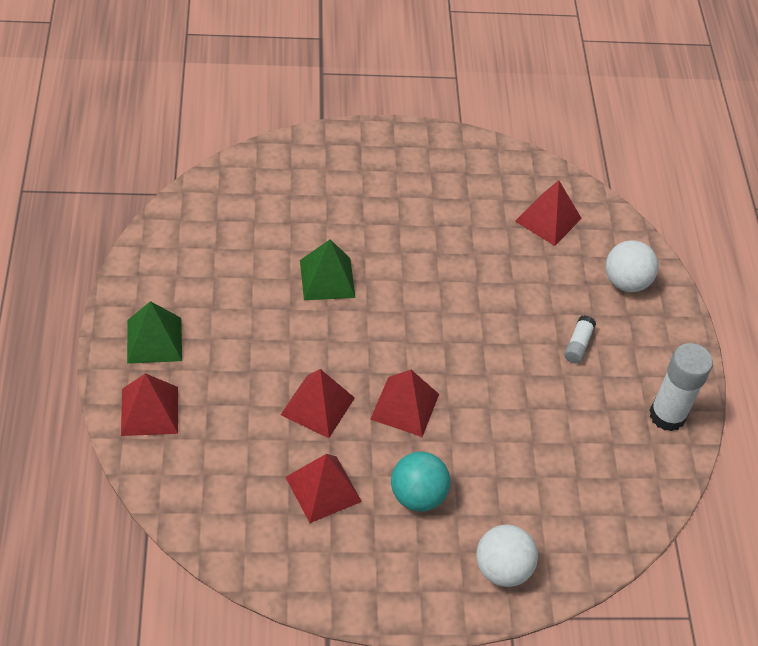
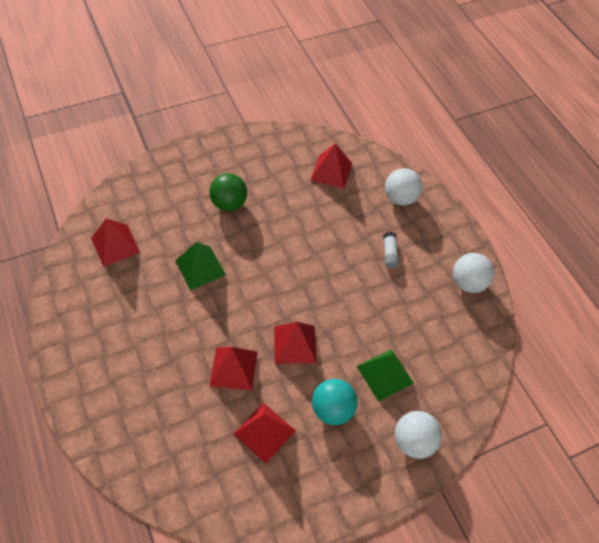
camera: 20 degrees left, 5 degrees up
red pyramid [121,373,178,436] -> red pyramid moved to [91,218,140,267]
green pyramid [127,301,182,364] -> green pyramid moved to [357,349,414,402]
white glue stick [649,343,713,432] -> white ball [453,253,494,293]
none -> green ball [209,173,247,211]

